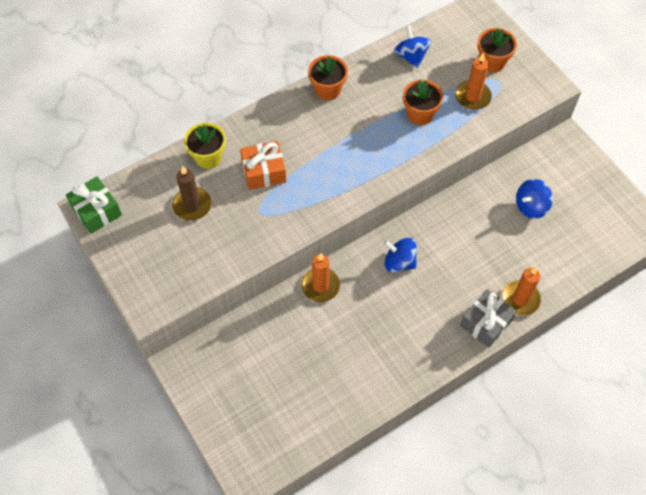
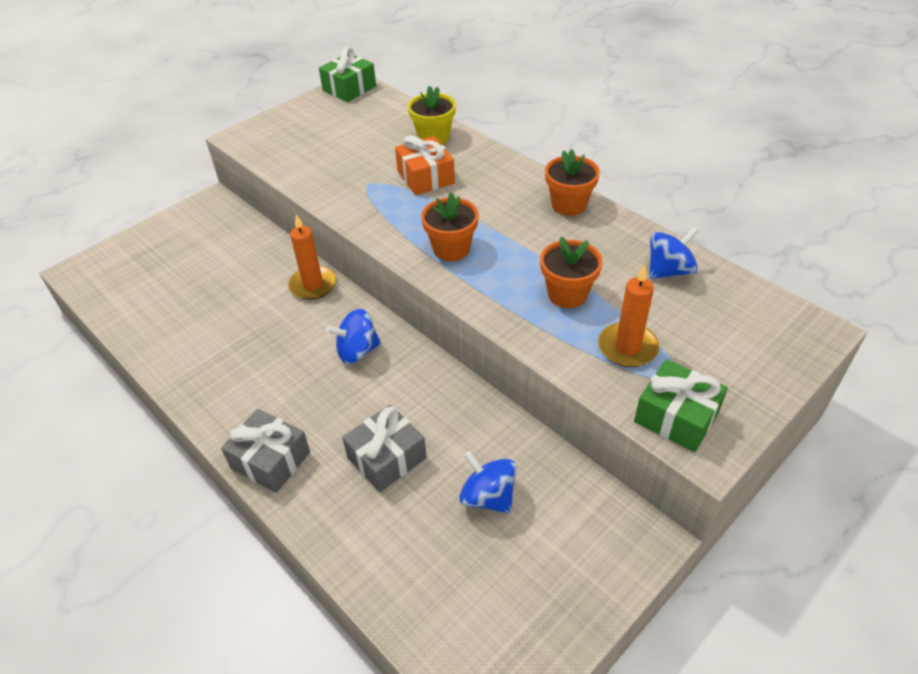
camera: 80 degrees right, 15 degrees down
brown candle [172,166,212,221] -> none
blue spinning top [384,238,417,273] -> blue spinning top turned 120 degrees counterclockwise [326,309,381,364]
orange flower pot [477,28,517,73] -> orange flower pot moved to [421,192,479,261]
orange candle [502,267,541,316] -> none
none -> grey gift [342,405,427,492]
none -> green gift [634,359,728,452]

